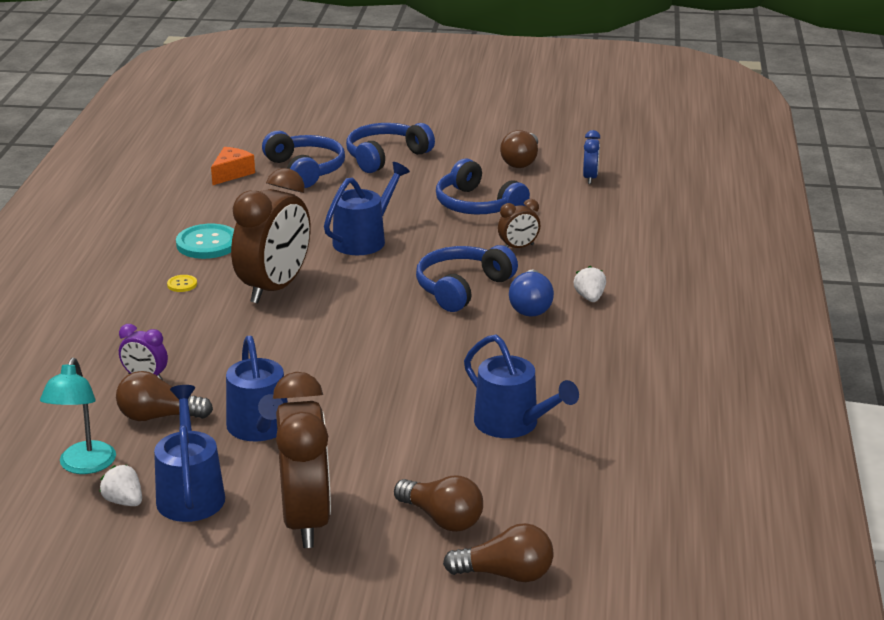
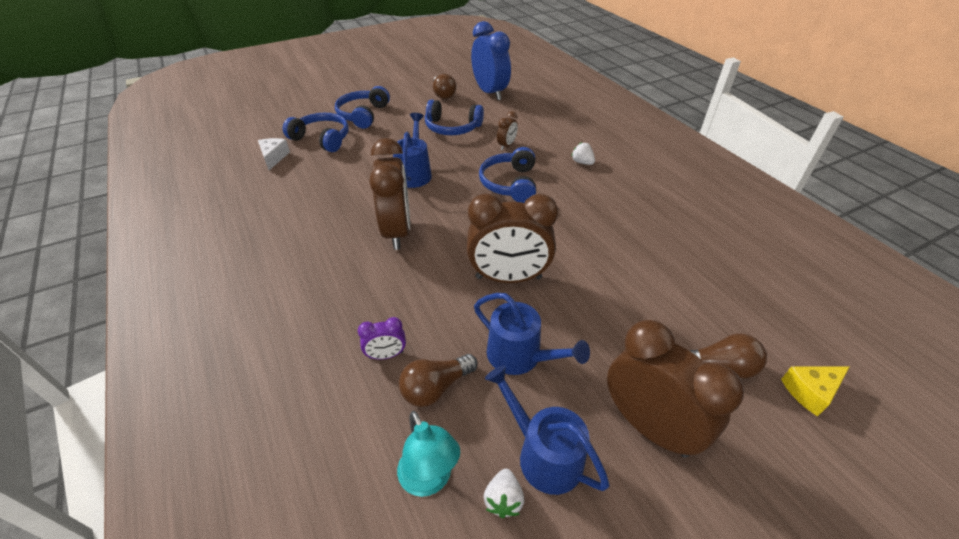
camera: 35 degrees left, 15 degrees up
white strawberry [100,465,142,506] -> white strawberry turned 90 degrees counterclockwise [484,469,524,518]
yellow button [167,275,197,292] -> none
turquoise button [176,224,234,259] -> none
orange cheese [211,147,255,186] -> white cheese [258,138,290,170]
brown light bulb [443,523,554,582] -> yellow cheese [781,366,849,417]
blue watering can [464,335,579,438] -> none
blue light bulb [509,269,554,317] -> none
blue clock [583,130,600,184] -> blue clock [471,21,511,100], size x2.21
none -> brown clock [467,193,558,283]

